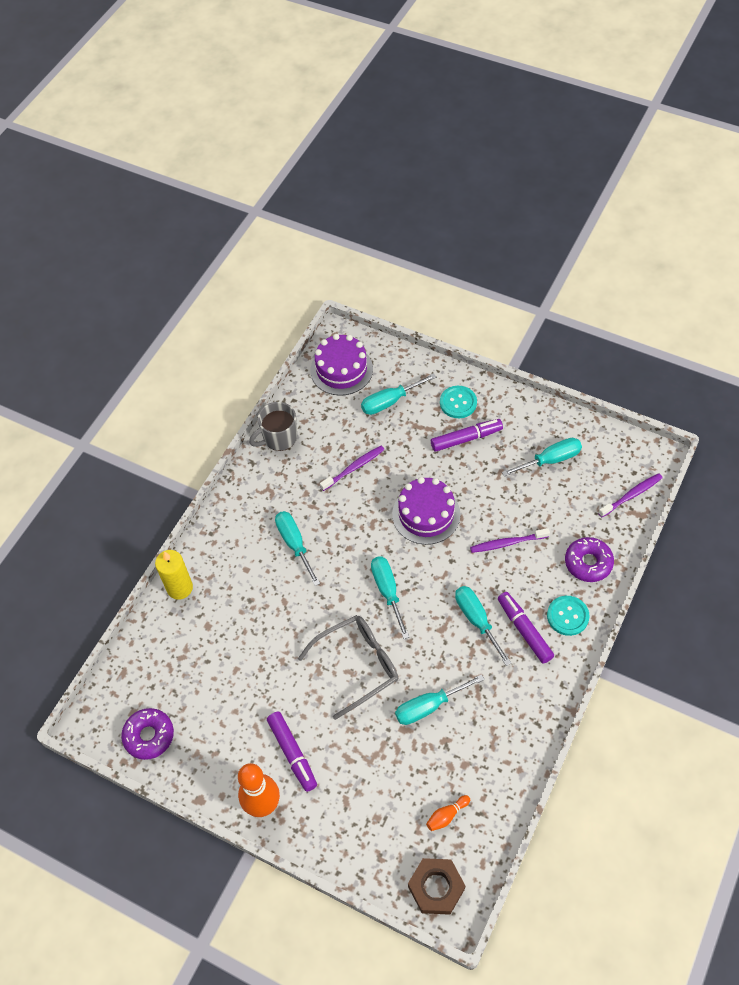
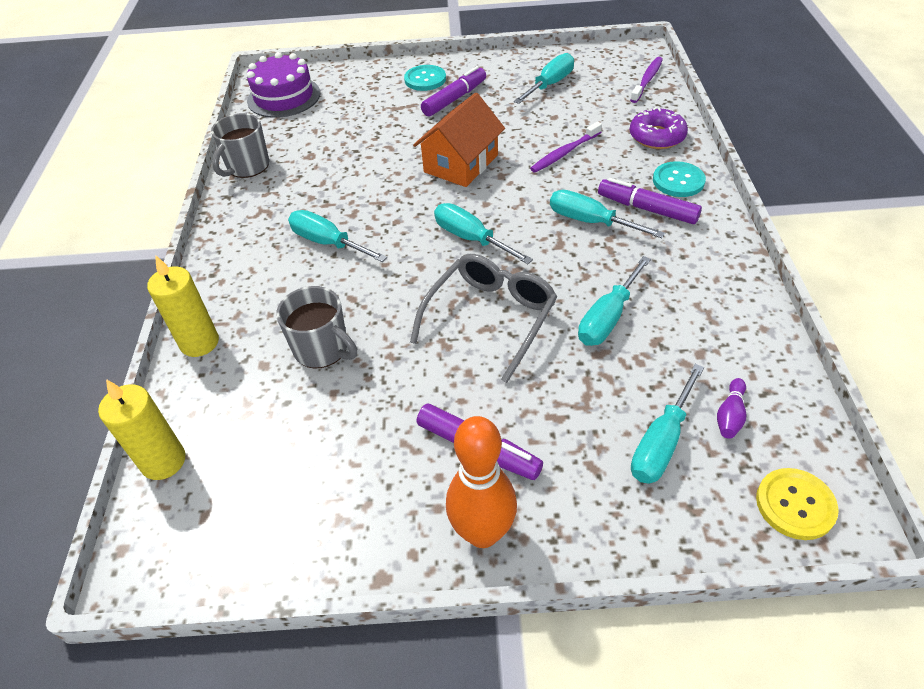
camera: 30 degrees left, 10 degrees down
purple donut [121,708,174,760] -> none
purple toothbrush [320,446,384,491] -> none
turquoise screwdriver [361,373,436,415] -> turquoise screwdriver moved to [631,364,704,484]
purple cake [392,477,460,545] -> orange house [413,93,505,187]
brown nut [408,858,465,915] -> yellow button [756,468,839,540]
orange bowling pin [426,795,470,831] -> purple bowling pin [717,378,746,439]
none -> yellow candle [98,379,185,480]
none -> grey mug [276,286,357,368]

